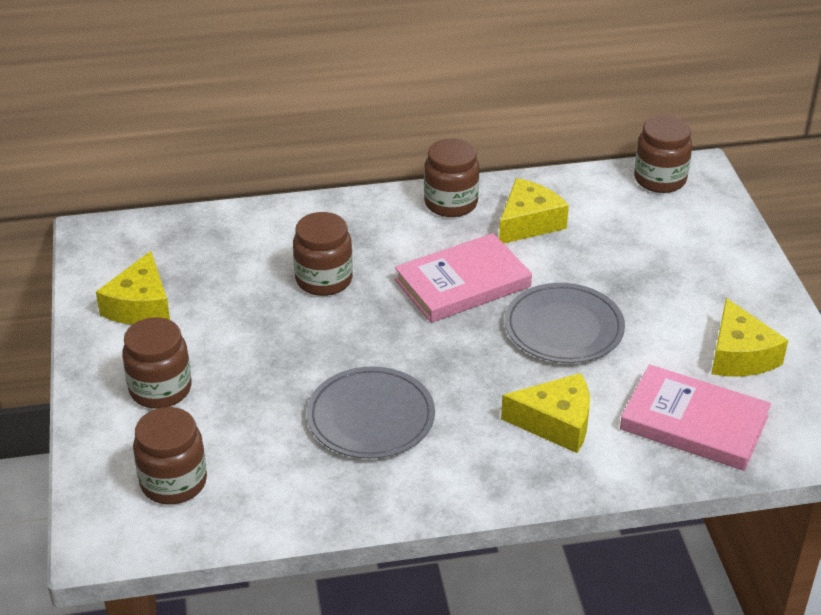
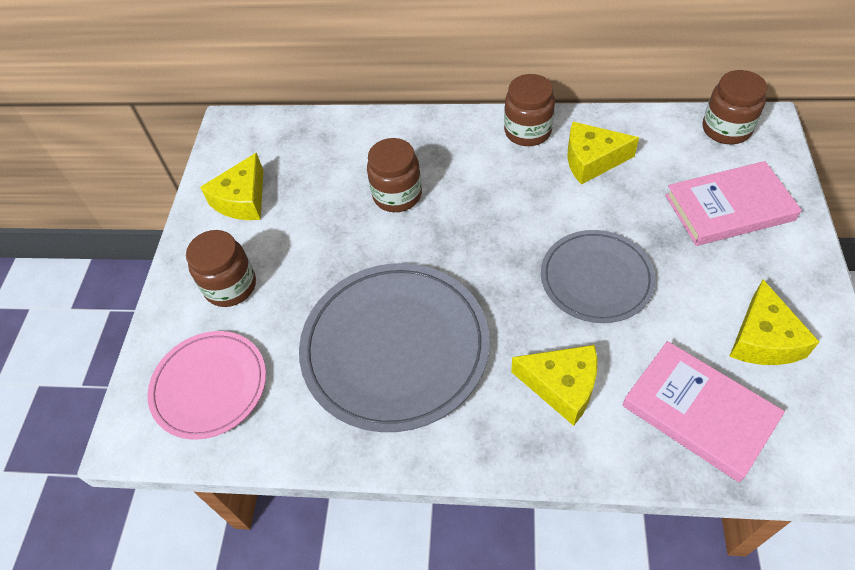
camera: 20 degrees right, 15 degrees up
brown jar [133,407,207,504] -> pink plate [148,331,266,440]
grey plate [307,366,435,459] -> grey plate [299,263,490,432], size x1.62
pink book [395,233,532,323] -> pink book moved to [665,161,802,246]
yellow cheese [499,178,569,243] -> yellow cheese turned 150 degrees counterclockwise [568,122,639,185]

